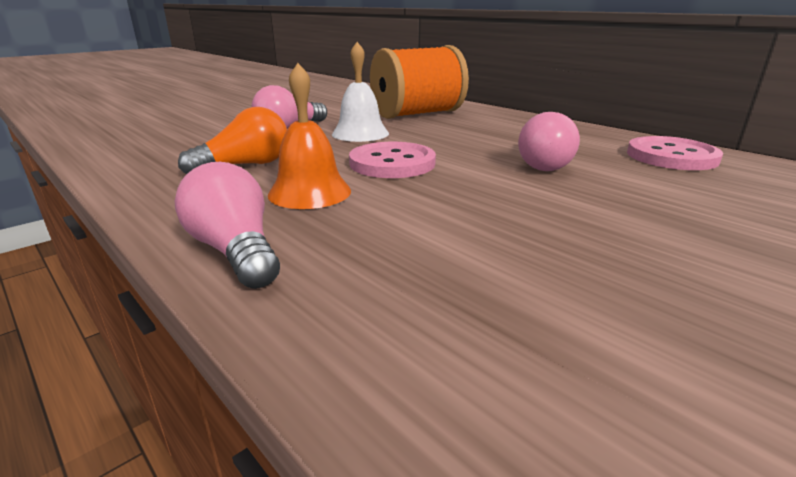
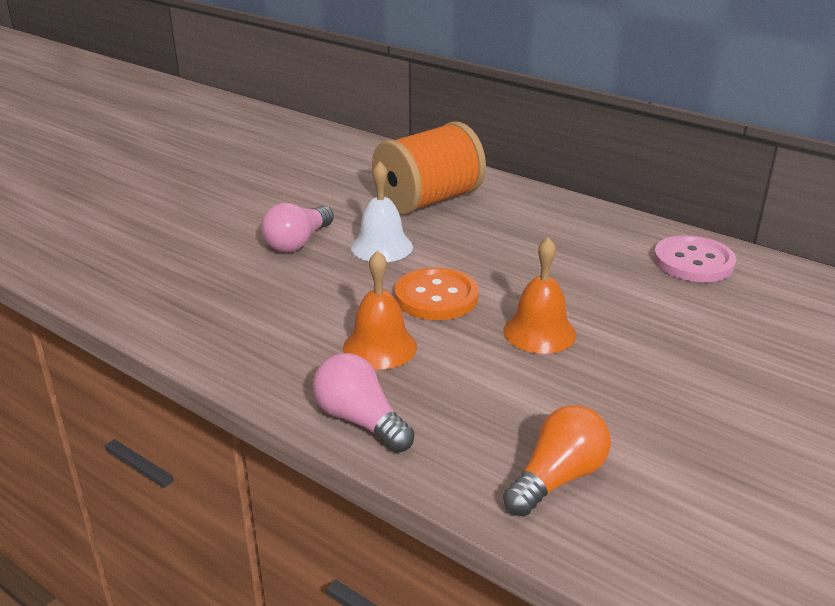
camera: 10 degrees left, 5 degrees up
orange light bulb [178,107,287,174] -> orange light bulb moved to [503,405,611,517]
pink button [349,142,436,178] -> orange button [395,267,479,320]
pink light bulb [518,112,580,171] -> none
none -> orange bell [504,237,576,354]

